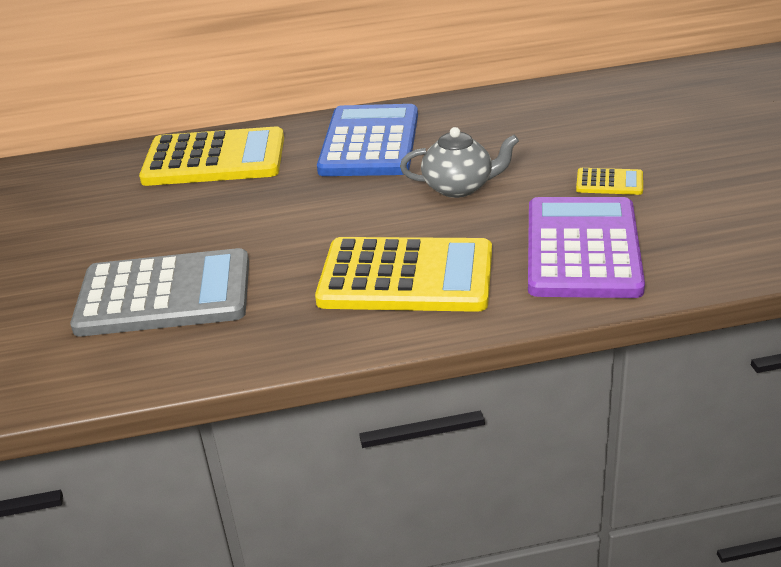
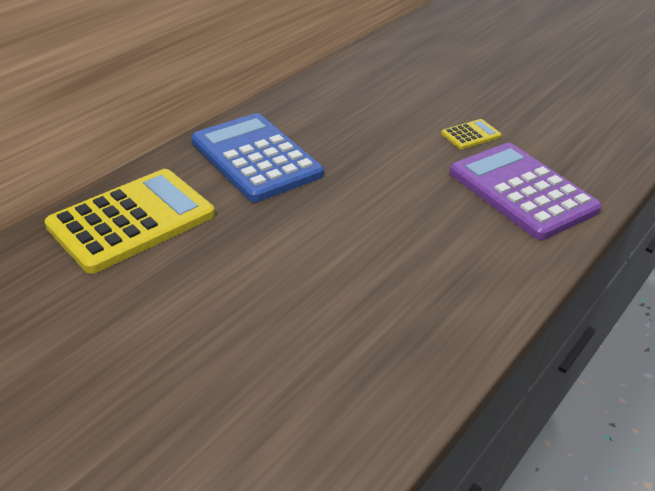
camera: 45 degrees left, 5 degrees up
grey calculator [70,248,249,336] -> none
yellow calculator [315,237,492,312] -> none
grey teapot [400,127,519,198] -> none

